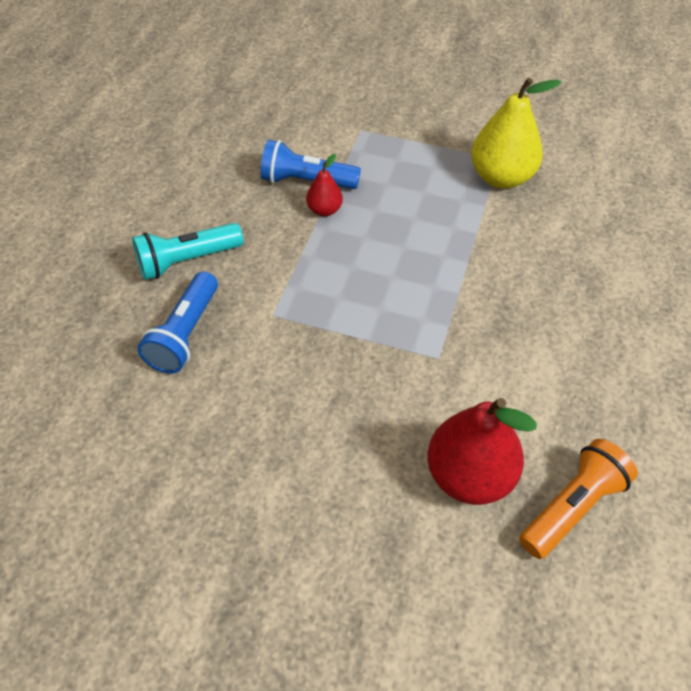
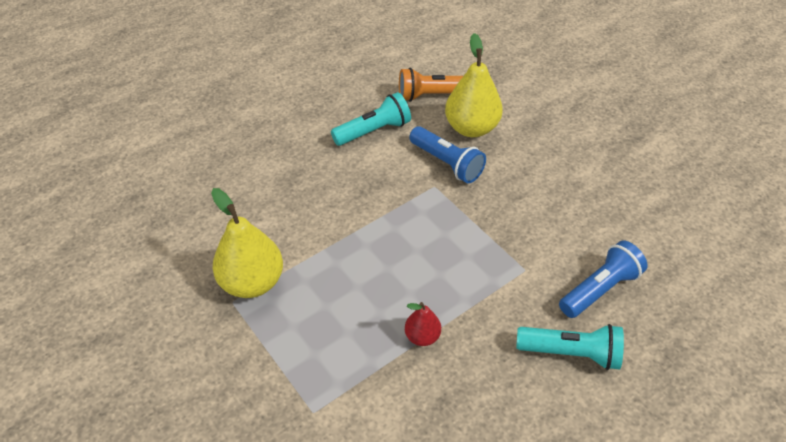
camera: 145 degrees left, 5 degrees down
blue flashlight [261,140,361,189] -> blue flashlight moved to [409,126,486,183]
red pear [427,398,537,505] -> yellow pear [445,33,503,137]
none -> turquoise flashlight [331,92,411,146]

